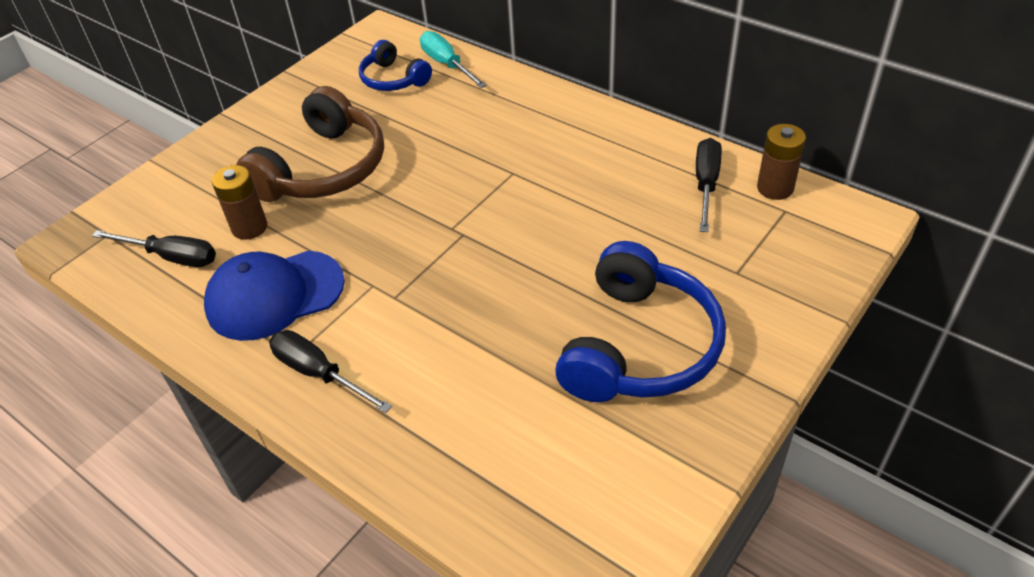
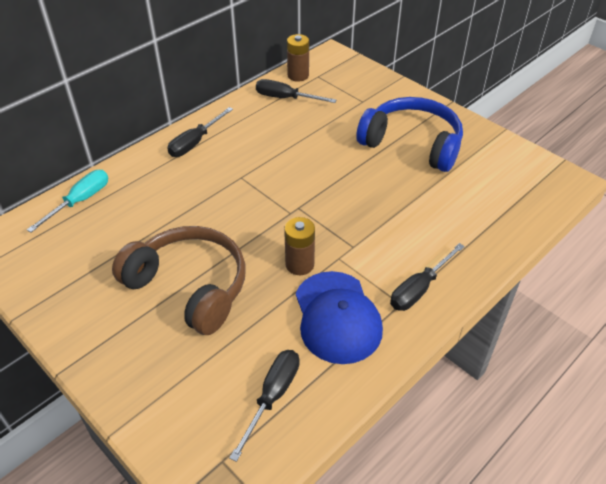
camera: 85 degrees left, 0 degrees up
brown battery [212,165,267,240] -> brown battery moved to [284,217,315,275]
blue headphones [359,40,432,91] -> none
turquoise screwdriver [420,31,487,88] -> turquoise screwdriver turned 150 degrees clockwise [27,170,108,232]
none -> black screwdriver [167,107,233,157]

